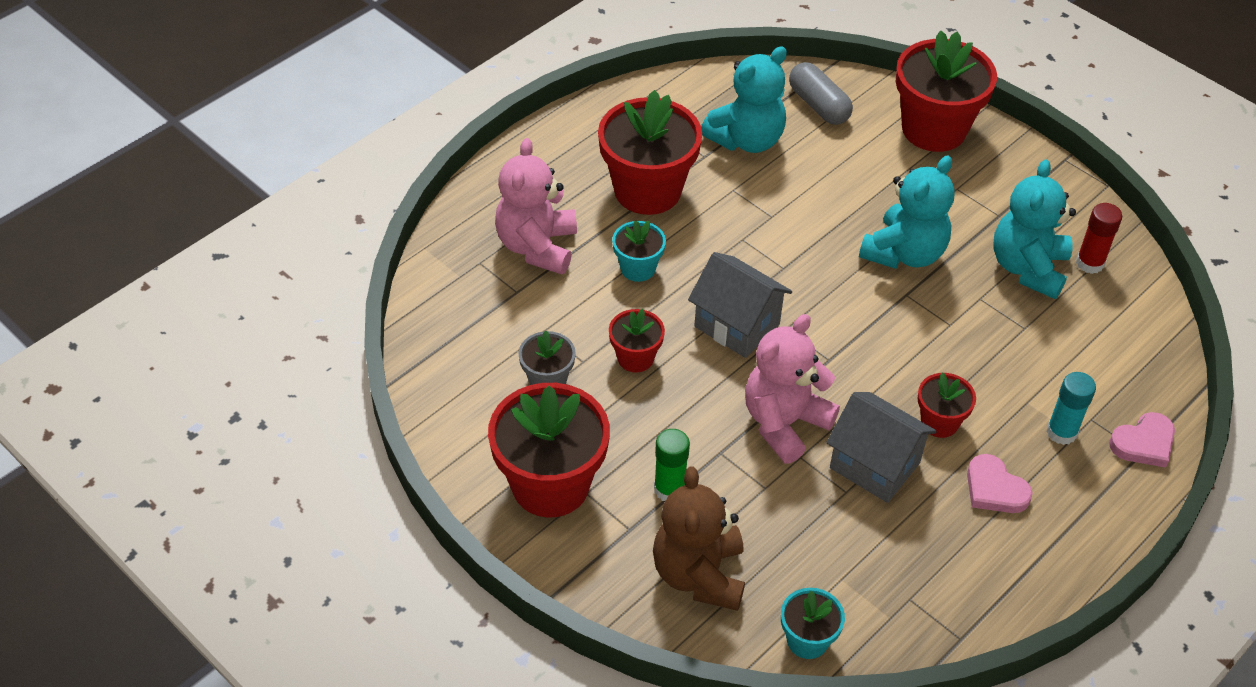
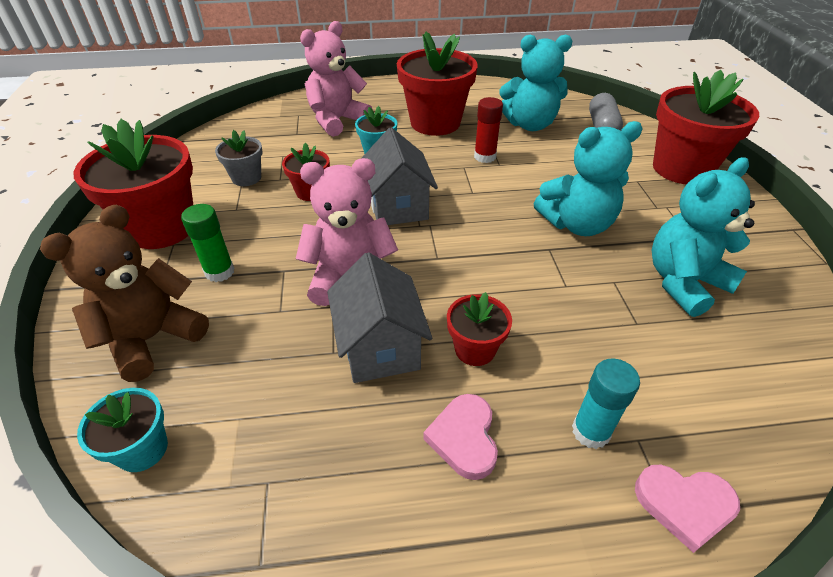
camera: 40 degrees right, 5 degrees down
red glue stick [1076,203,1122,274] -> red glue stick moved to [474,97,503,163]

